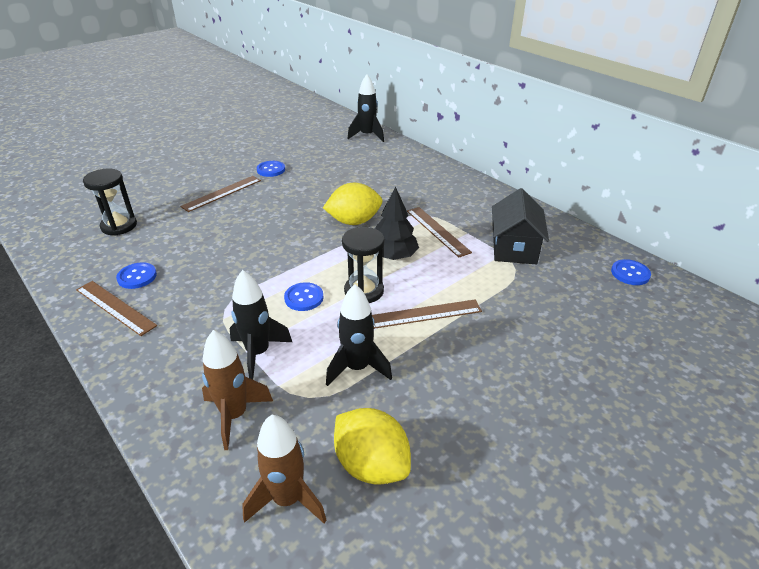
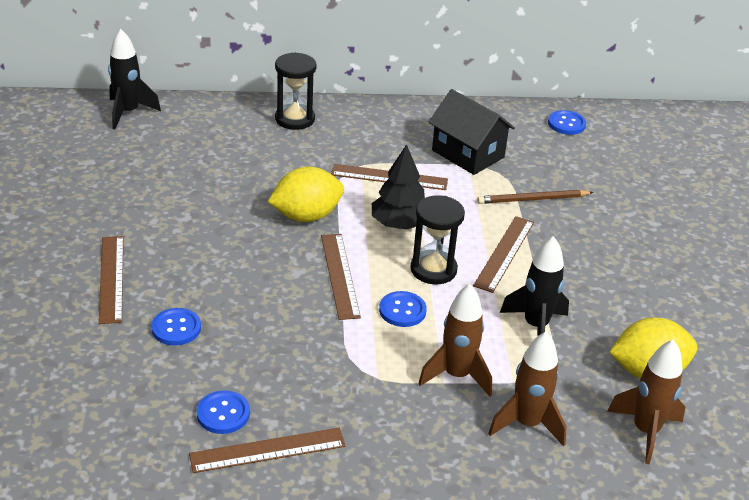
camera: 55 degrees left, 0 degrees up
black hourglass [83,169,137,236] -> black hourglass moved to [275,52,316,130]
black rocket [230,270,292,380] -> brown rocket [418,284,492,397]
blue button [257,161,285,177] -> blue button moved to [151,308,201,345]
yellow lemon [323,183,382,225] -> yellow lemon turned 45 degrees clockwise [268,166,344,222]
none -> brown ruler [321,234,361,320]
none -> brown pencil [477,190,594,204]

